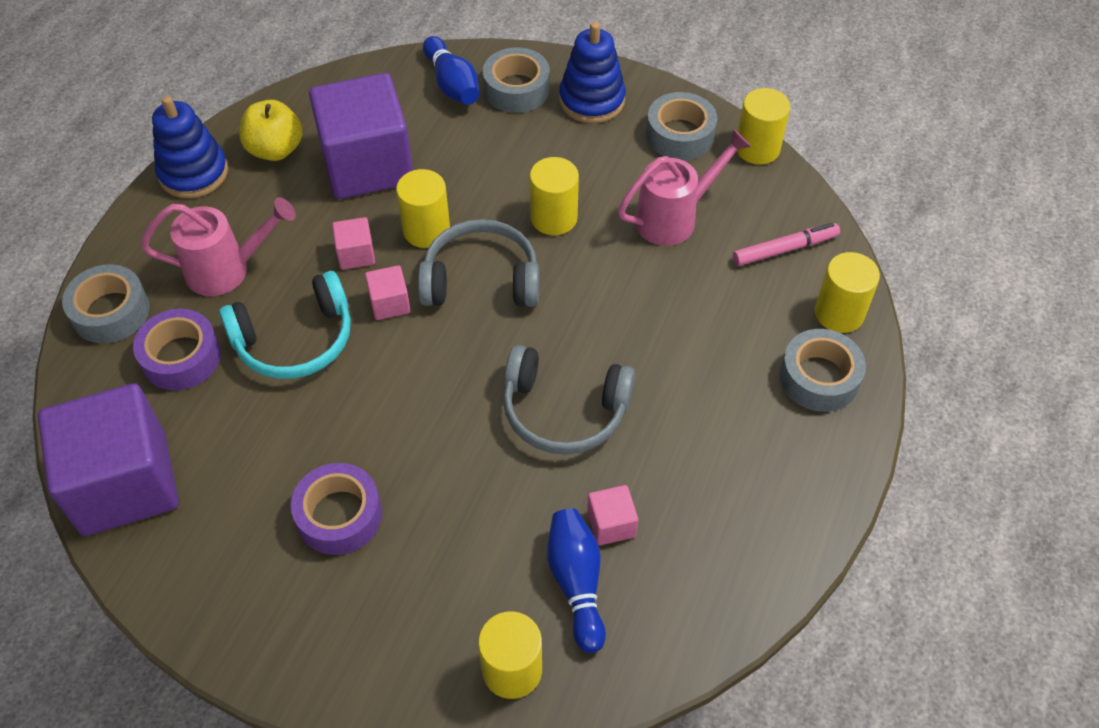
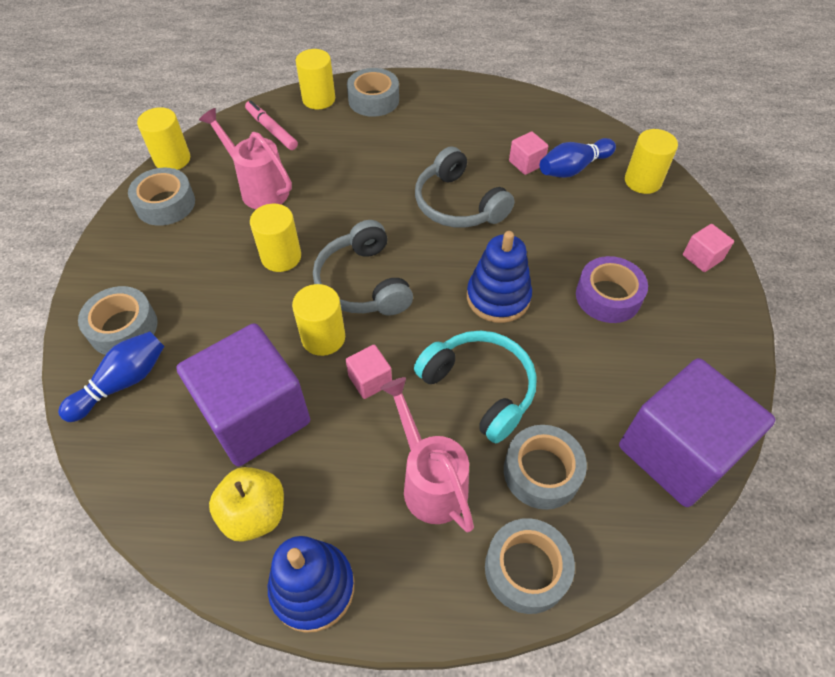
camera: 110 degrees left, 0 degrees up
purple tape [133,309,221,390] -> grey tape [504,425,587,510]
pink cube [365,265,410,320] -> pink cube moved to [683,224,734,272]
grey headphones [503,345,635,455] -> grey headphones turned 150 degrees clockwise [415,146,515,228]
blue stacking toy [559,22,626,123] -> blue stacking toy moved to [467,231,532,323]

